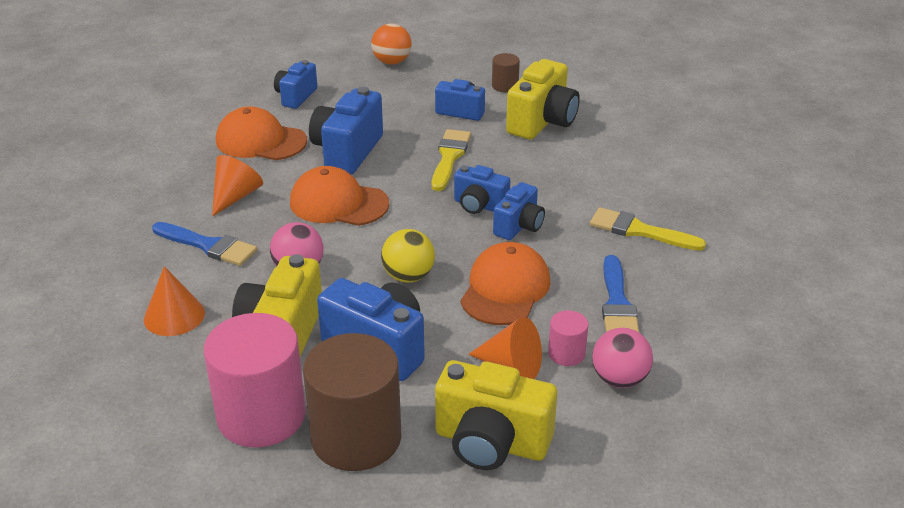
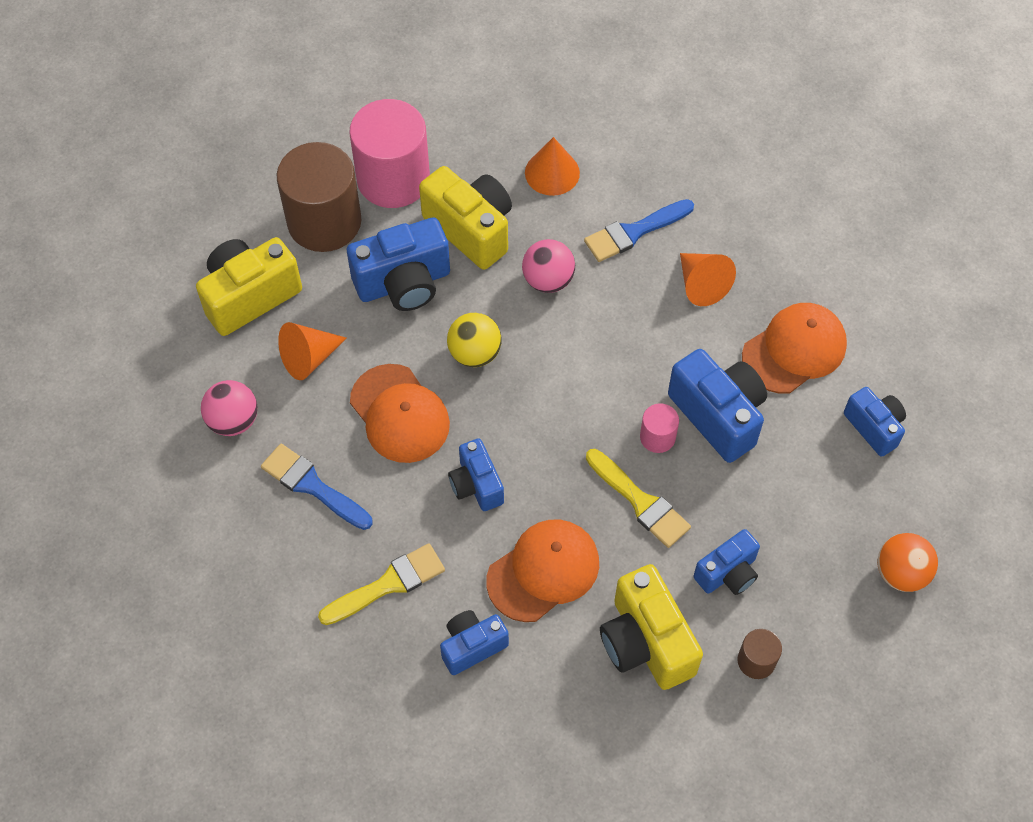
camera: 125 degrees right, 25 degrees up
orange cap [290,166,389,226] -> orange cap moved to [486,520,599,622]
blue camera [454,165,510,214] -> blue camera moved to [440,610,509,675]
pink cylinder [548,310,589,366] -> pink cylinder moved to [640,403,679,453]

